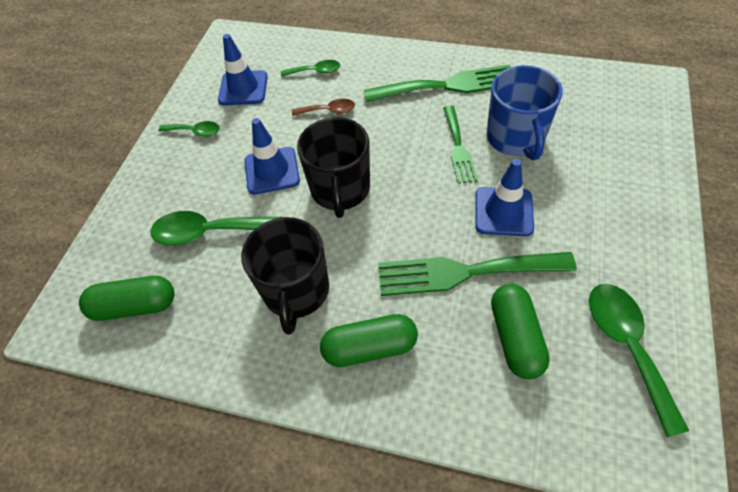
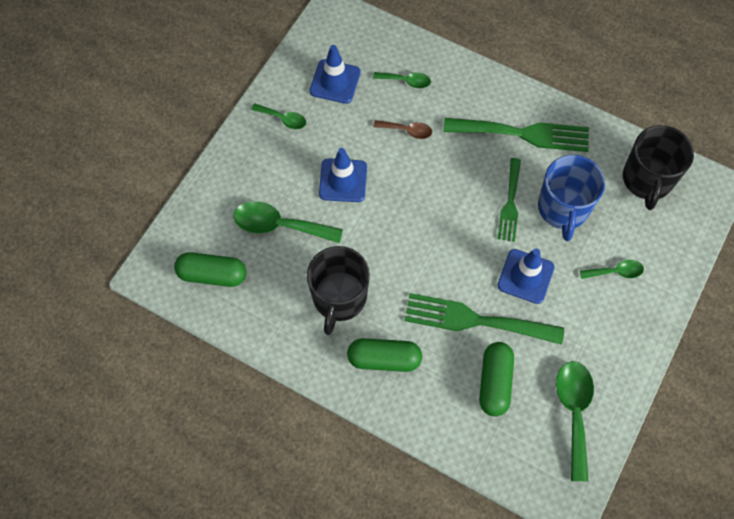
camera: 10 degrees right, 10 degrees up
black mug [297,117,370,218] -> black mug moved to [623,125,694,210]
none -> green spoon [580,260,644,279]

